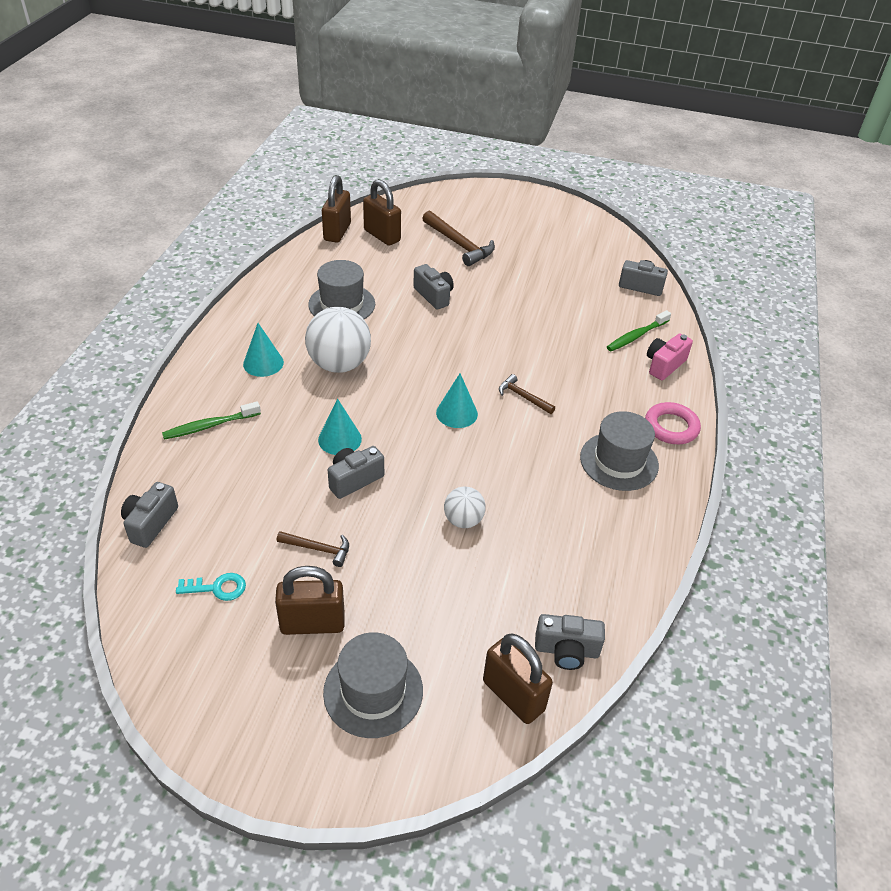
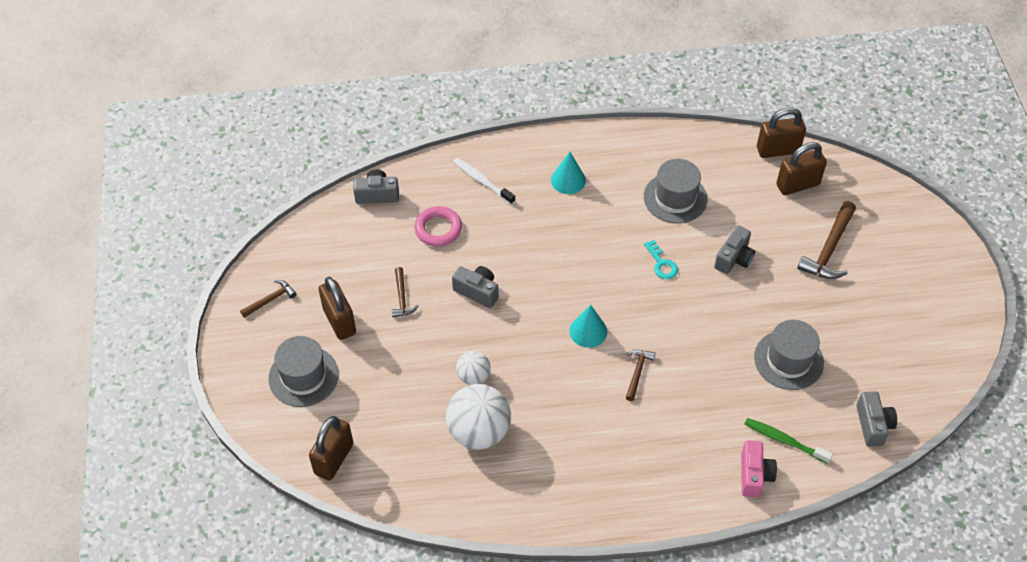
camera: 70 degrees right, 10 degrees up
green toothbrush [162,401,261,439] -> white toothbrush [453,158,515,205]
turquoise key [176,573,246,601] -> turquoise key moved to [644,240,678,279]
white ball [305,307,371,373] -> white ball moved to [446,384,511,450]
turquoise cone [318,399,362,455] -> none
brown padlock [363,179,401,246] -> brown padlock turned 45 degrees clockwise [776,142,827,195]
grey camera [535,614,605,670] -> none
grey hat [580,411,659,491] -> grey hat moved to [754,320,824,390]
pink ring [645,402,701,444] -> pink ring moved to [414,206,462,247]
pink camera [647,333,693,380] -> pink camera turned 75 degrees clockwise [741,440,777,497]
none -> brown hammer [240,280,296,318]

